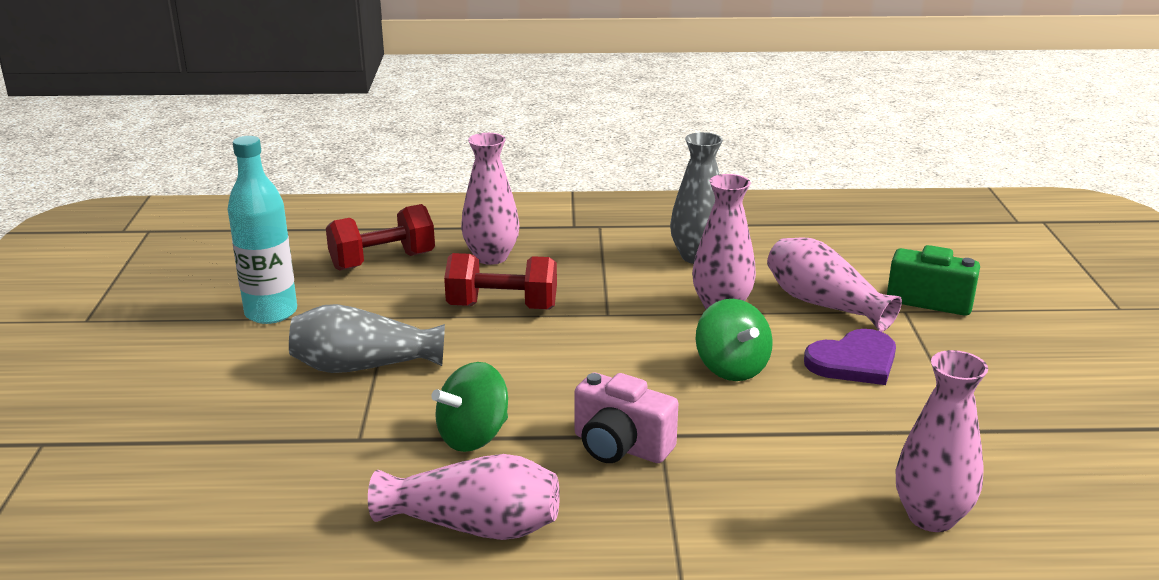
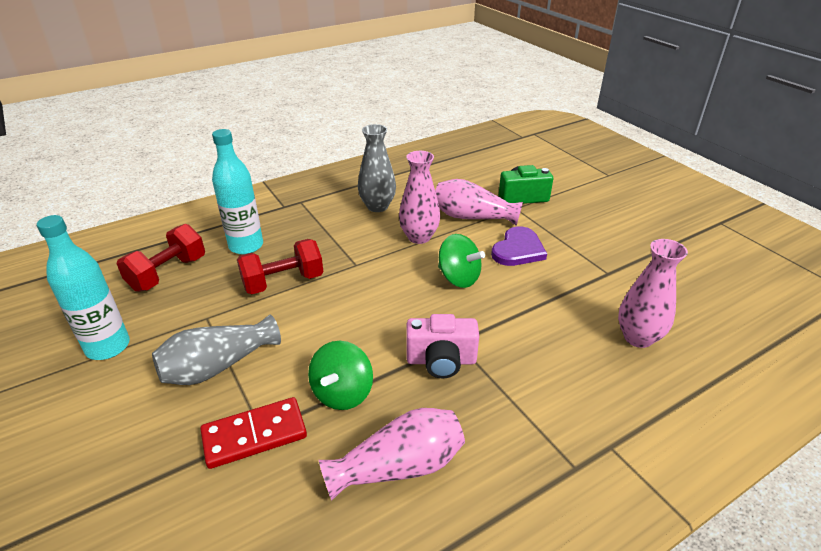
camera: 30 degrees left, 10 degrees up
pink vase [461,133,519,265] -> turquoise bottle [212,129,263,254]
none -> red domino [201,397,307,469]

